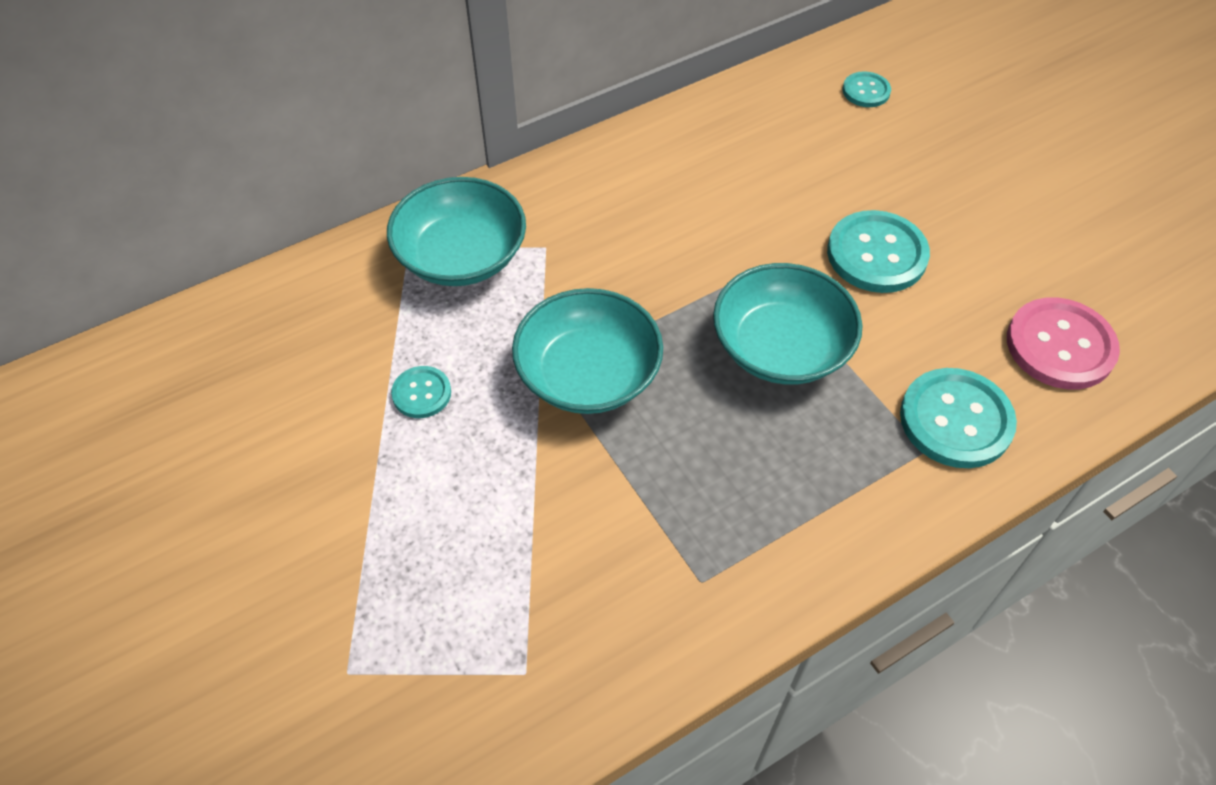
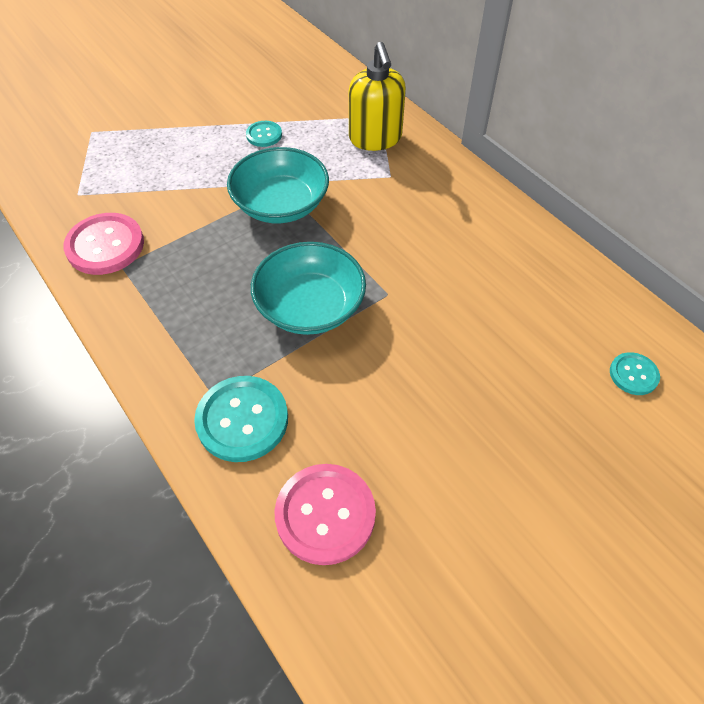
camera: 85 degrees right, 0 degrees up
turquoise bowl [387,177,526,286] -> yellow soap dispenser [349,42,406,151]
turquoise button [827,210,930,293] -> none
none -> pink button [63,213,144,275]

